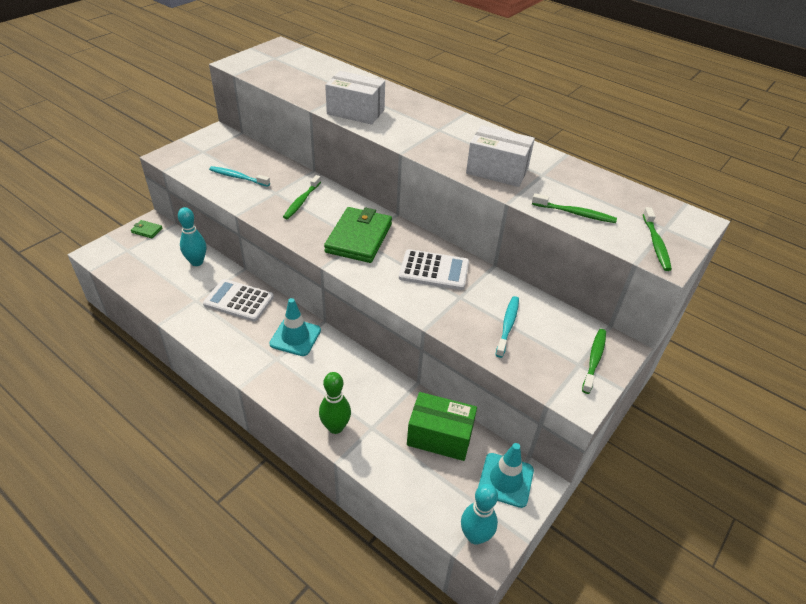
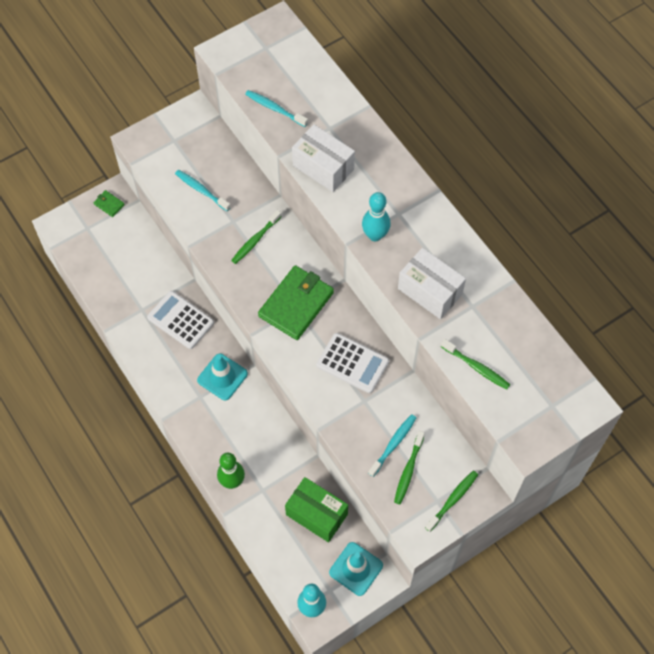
camera: 20 degrees right, 20 degrees up
turquoise bowling pin [178,207,206,266] -> turquoise bowling pin moved to [362,192,391,241]
green toothbrush [643,207,672,271] -> green toothbrush moved to [394,431,425,504]
none -> turquoise toothbrush [245,90,308,127]

